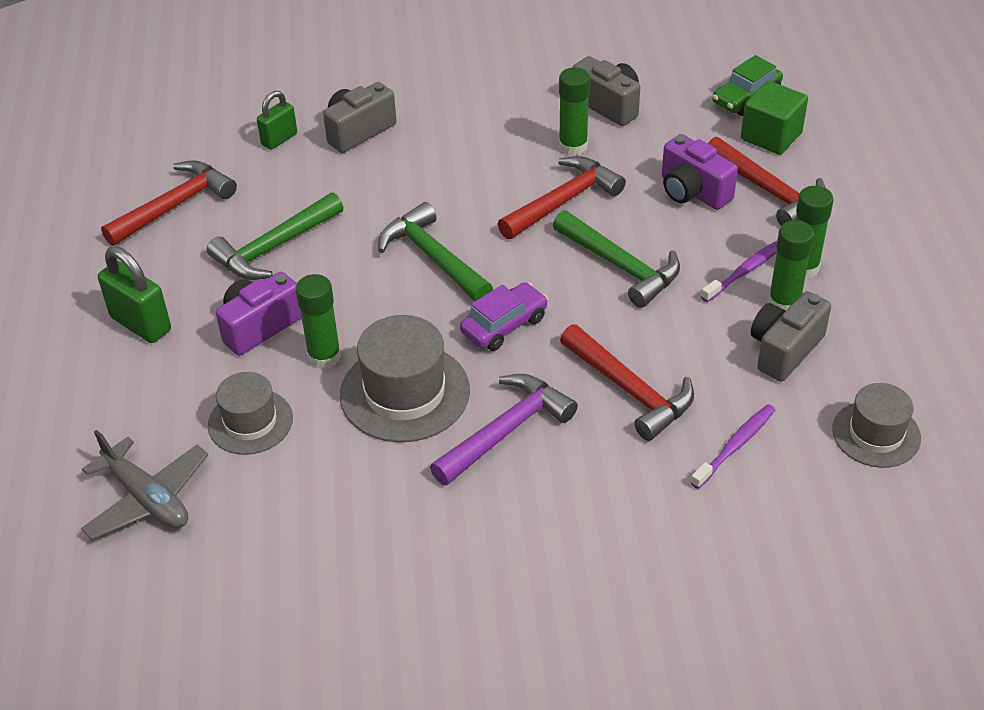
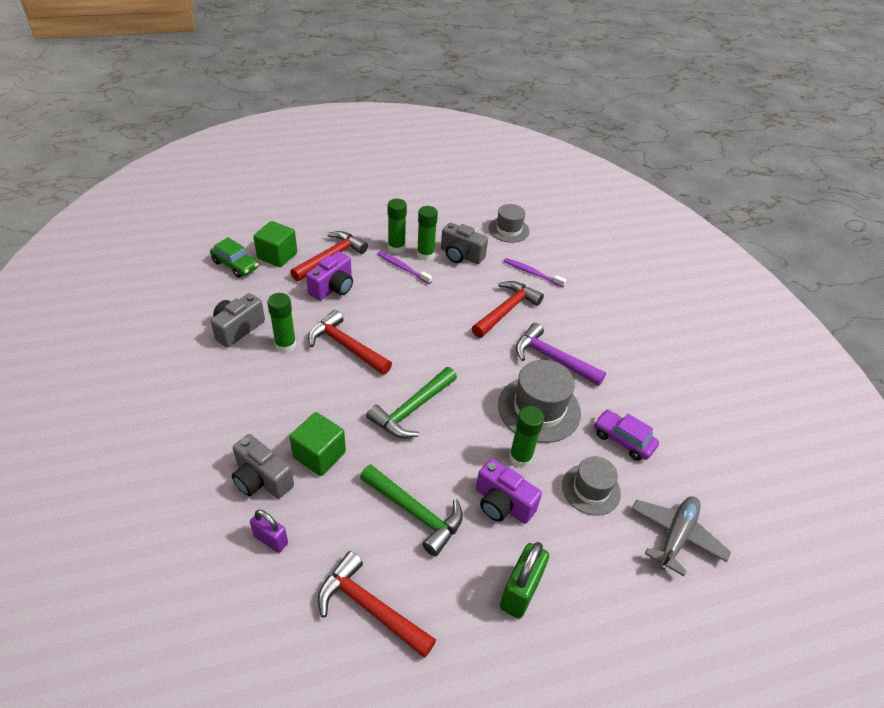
camera: 105 degrees left, 0 degrees up
green padlock [257,91,297,150] -> purple padlock [250,509,288,553]
purple car [460,282,548,351] -> purple car moved to [594,409,659,461]
green hammer [553,210,680,308] -> none
none -> green cube [289,412,346,476]

